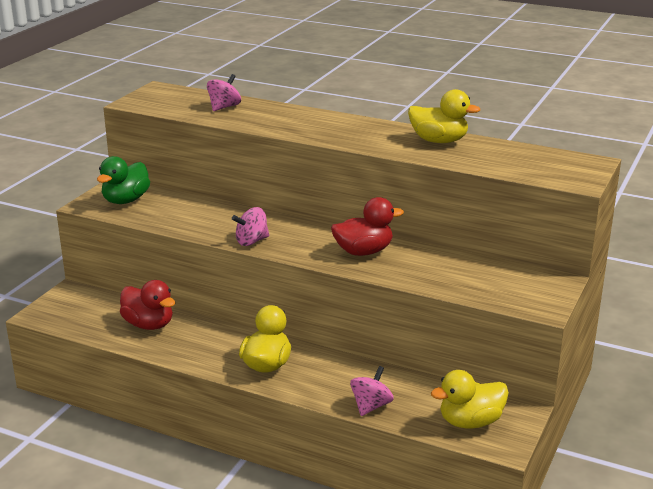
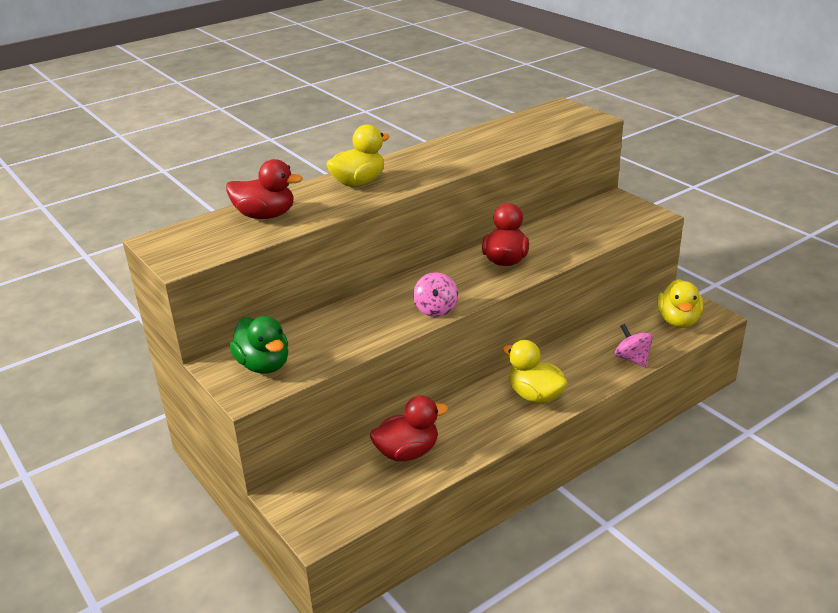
camera: 60 degrees left, 5 degrees up
pink spinning top [207,74,241,111] -> red duck [226,159,303,219]
yellow duck [408,89,480,143] -> yellow duck moved to [326,124,390,187]

